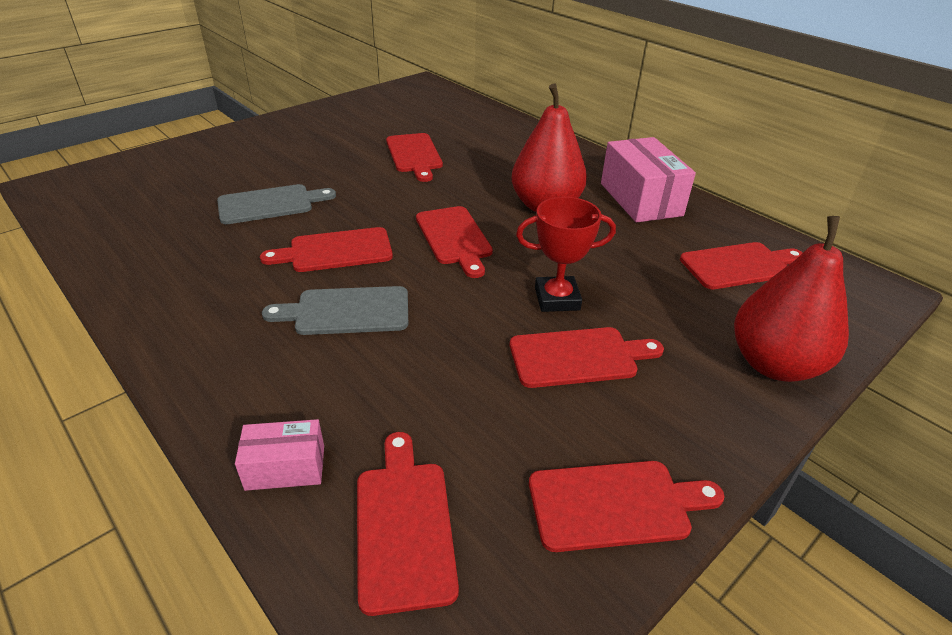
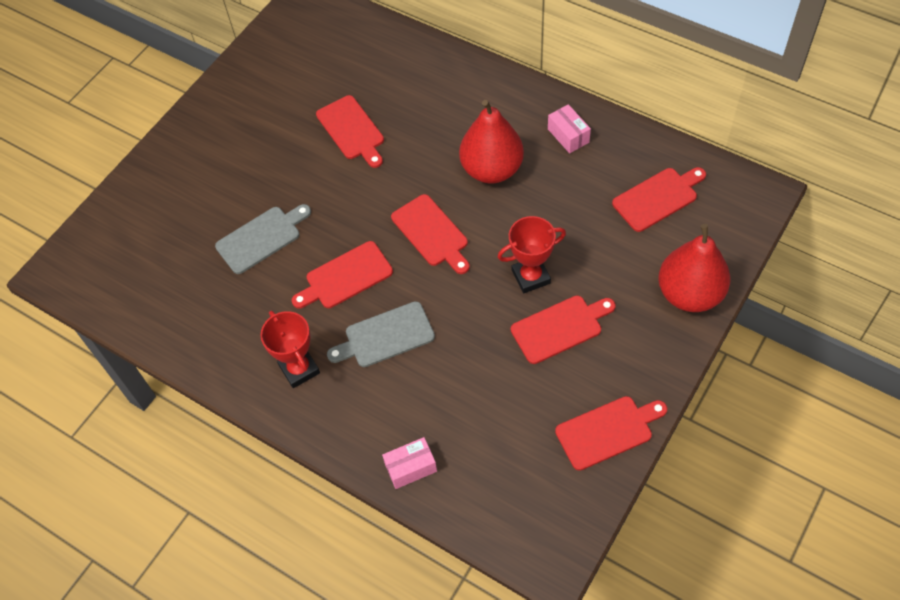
camera: 10 degrees left, 20 degrees up
red cutting board [357,432,459,616] -> none
pink box [601,137,696,223] -> pink box [548,104,591,153], size x0.54
none -> red trophy [260,311,320,388]

